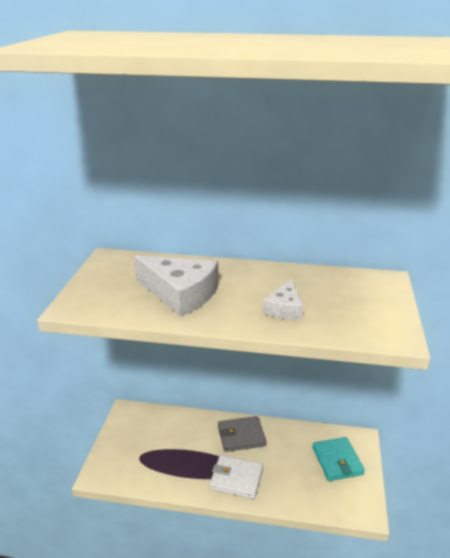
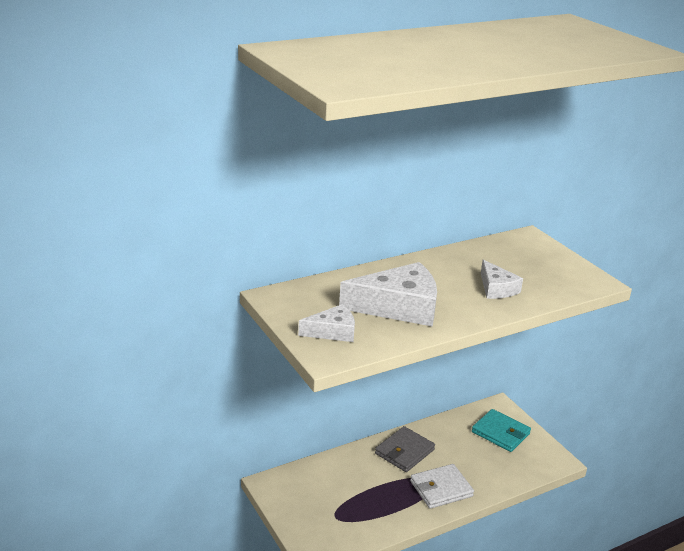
camera: 40 degrees left, 0 degrees up
none -> white cheese [298,304,355,342]

